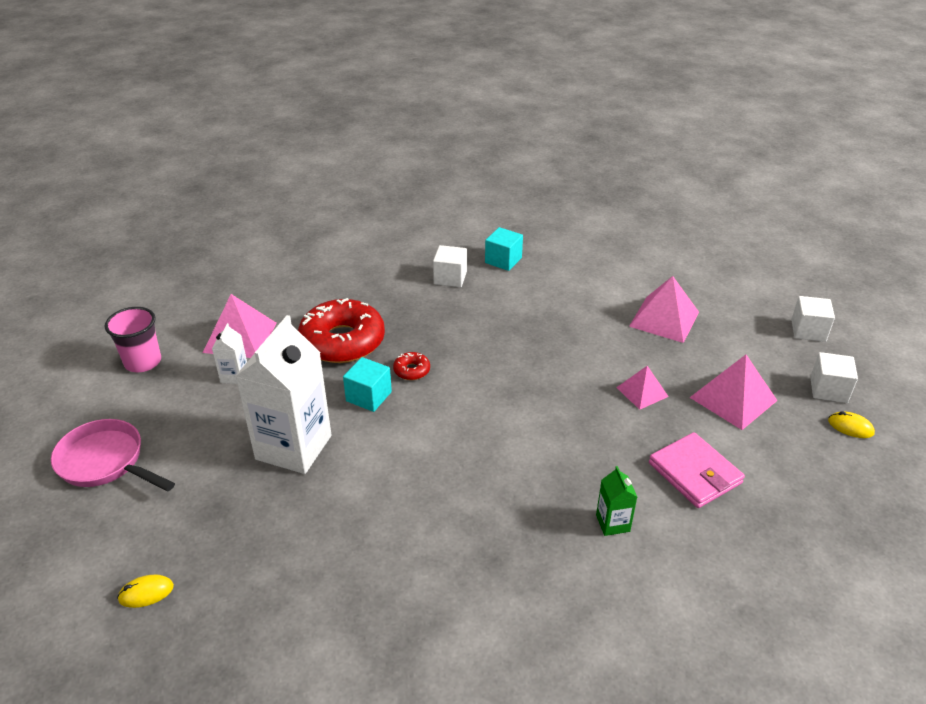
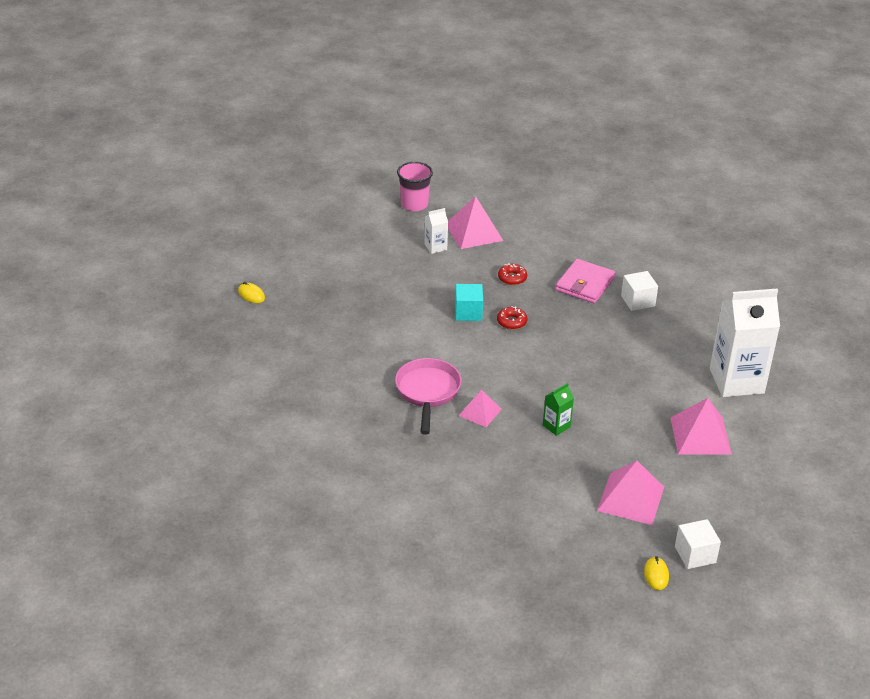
camera: 60 degrees right, 0 degrees up
pink pan [51,419,175,491] -> pink pan moved to [395,358,462,435]
white carton [236,315,332,474] -> white carton moved to [710,289,780,397]
red donut [298,298,385,363] -> red donut [498,263,527,285], size x0.42
turquoise cube [485,227,523,271] -> none
green carton [596,466,637,536] -> green carton moved to [543,383,574,436]
pink pyramid [616,366,669,410] -> pink pyramid moved to [459,390,501,427]
pink wallet [649,432,745,508] -> pink wallet moved to [556,259,615,304]
white cube [791,296,835,342] -> none

